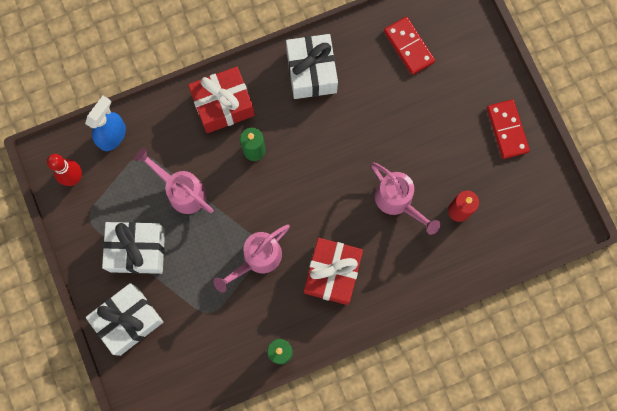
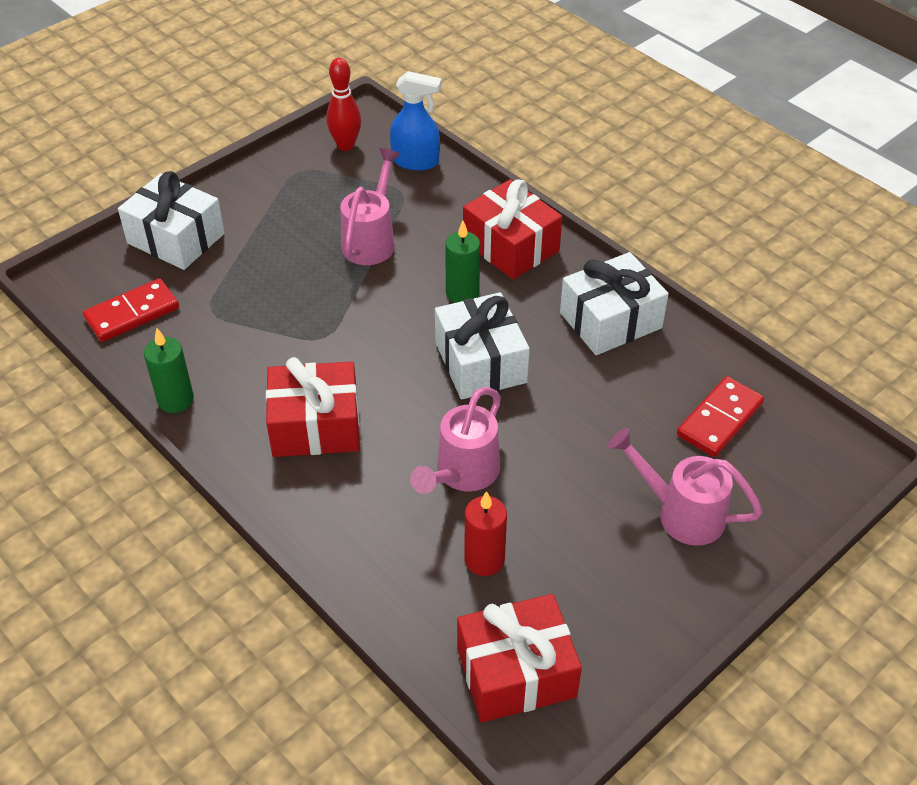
camera: 70 degrees right, 30 degrees down
white gift [102,222,165,274] -> white gift moved to [435,292,530,399]
pink watering can [214,224,290,293] -> pink watering can moved to [608,428,762,546]
red domino [487,100,530,159] -> red domino moved to [83,278,179,342]
none -> red gift [457,594,582,723]

